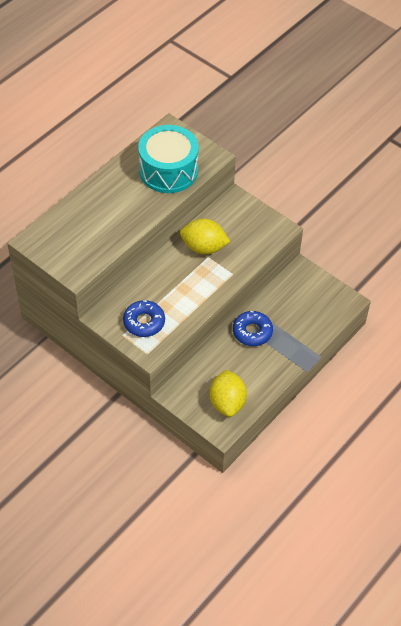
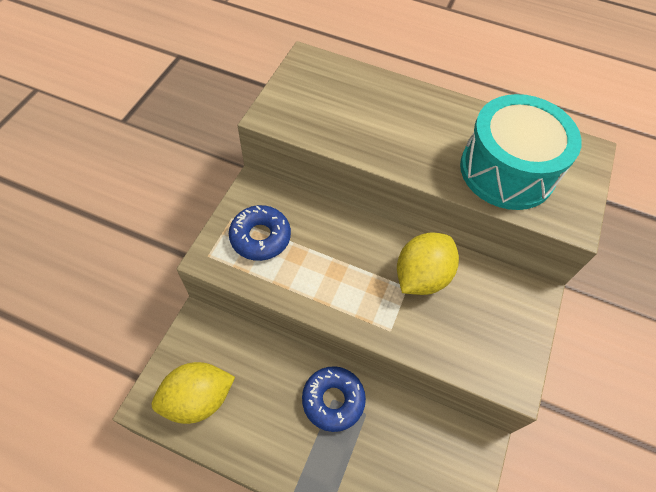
camera: 70 degrees right, 5 degrees up
yellow lemon [180,219,230,254] -> yellow lemon turned 45 degrees clockwise [397,232,459,295]

